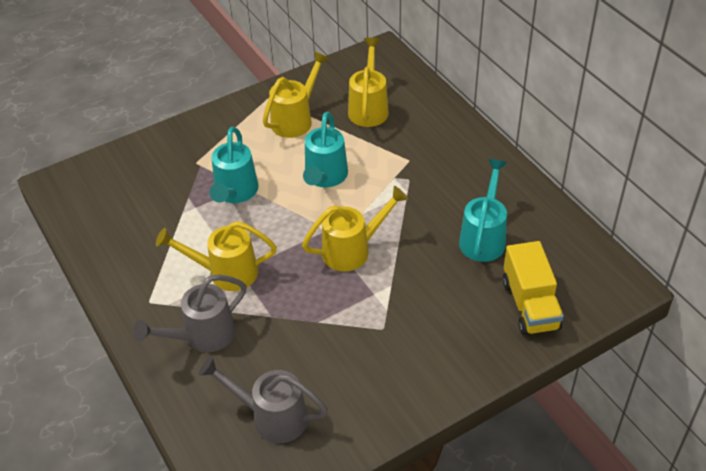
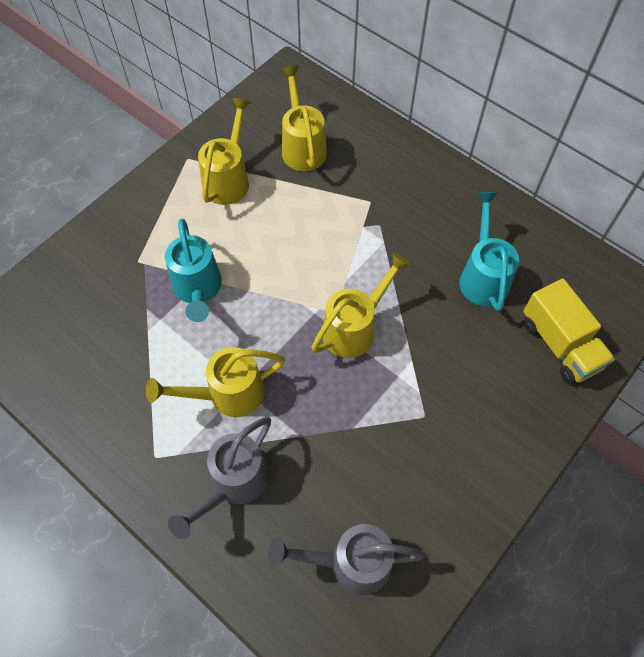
camera: 20 degrees left, 15 degrees up
turquoise watering can [303,112,348,187] -> none

